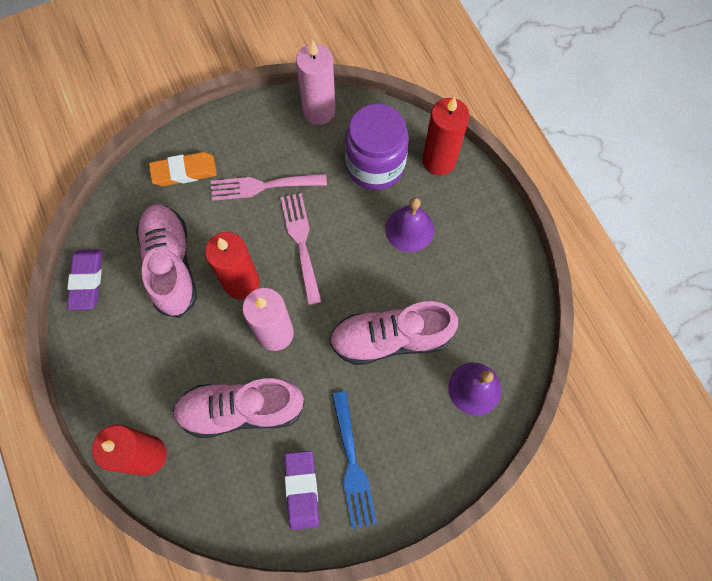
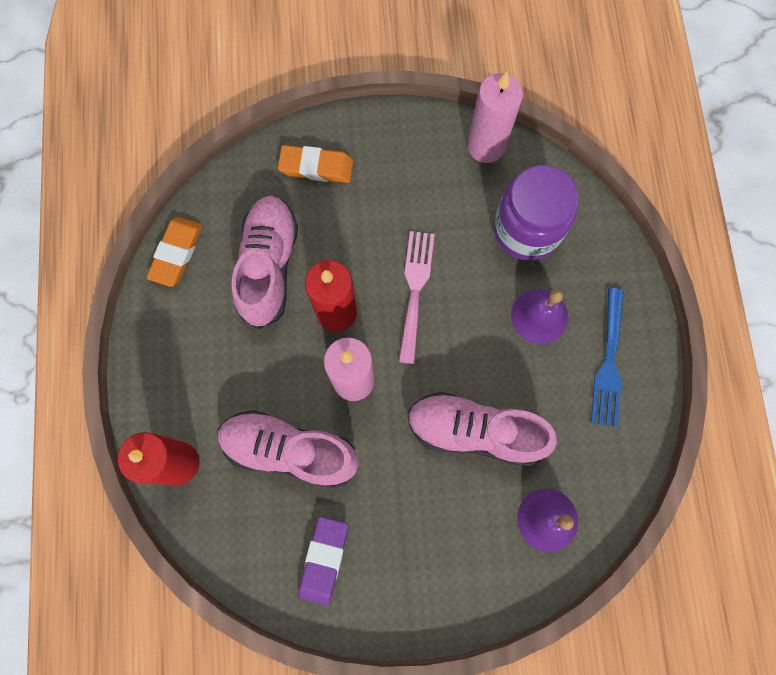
camera: 20 degrees right, 5 degrees up
purple eraser [67,249,102,310] -> orange eraser [146,217,202,287]
pink fork [211,174,327,201] -> none
blue fork [332,391,377,529] -> blue fork moved to [591,288,624,427]
red candle [422,96,469,175] -> none

